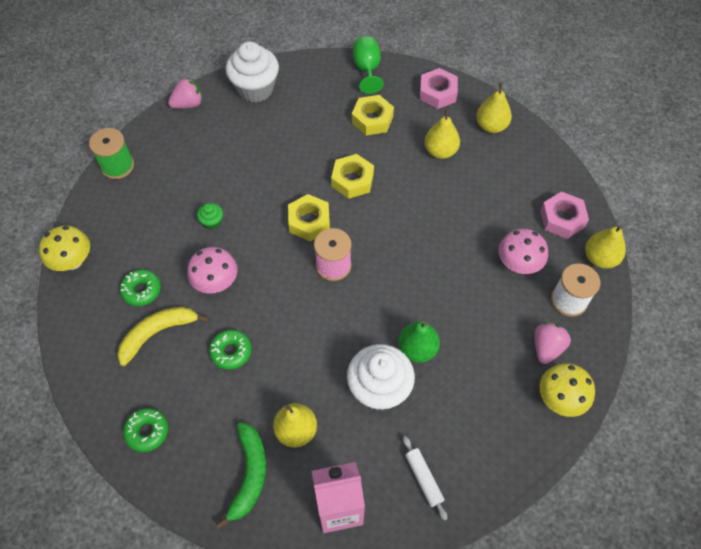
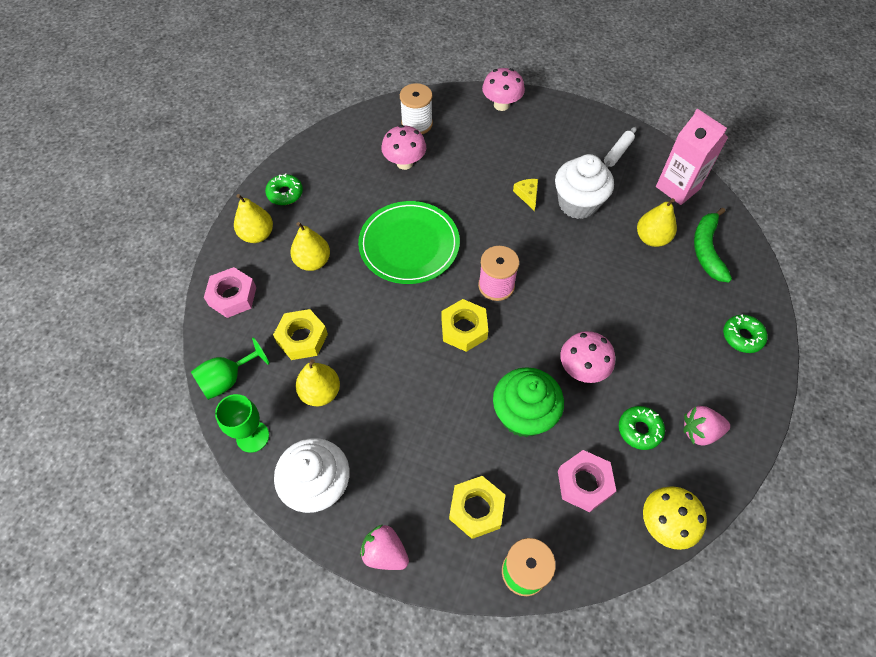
camera: 120 degrees left, 0 degrees up
yellow banana [117,307,209,366] -> none
green cupcake [197,203,223,230] -> green cupcake [493,367,564,437], size x2.24
green donut [209,330,251,370] -> green donut moved to [265,173,303,205]
green banana [216,422,266,530] -> green banana turned 60 degrees counterclockwise [694,208,732,283]
yellow nut [331,154,374,199] -> yellow nut moved to [449,476,505,539]
green pear [398,321,440,363] -> yellow cheese [513,179,538,211]
pink strawberry [534,322,571,364] -> pink strawberry moved to [684,406,730,446]
yellow mushroom [539,363,595,417] -> pink mushroom [482,68,525,111]
pink nut [540,192,589,239] -> pink nut moved to [558,450,616,512]
yellow pear [585,225,626,269] -> yellow pear moved to [296,359,340,406]
none -> green goblet [215,394,269,453]
none -> green plate [358,201,460,284]

